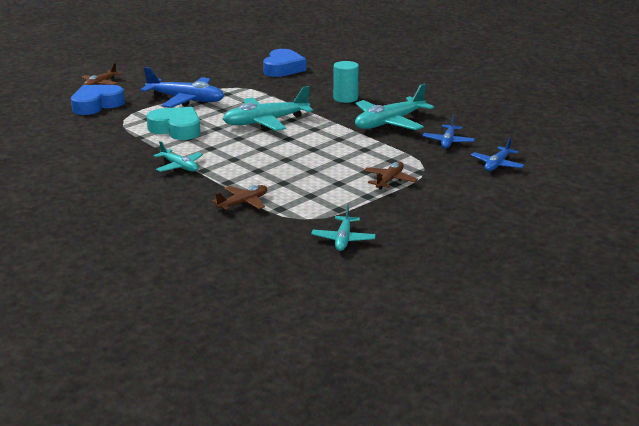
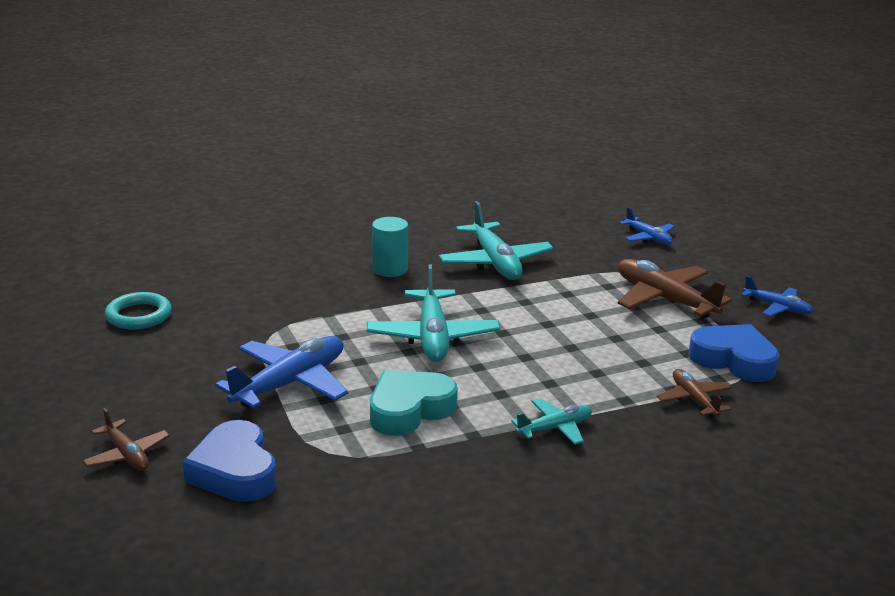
camera: 70 degrees left, 0 degrees up
blue heart [263,49,306,77] -> blue heart moved to [688,324,779,382]
turquoise plane [311,204,376,251] -> none
brown plane [363,162,418,190] -> brown plane [618,259,732,319], size x1.80
blue plane [422,115,475,148] -> blue plane moved to [741,276,813,317]
none -> turquoise ring [105,292,172,330]

